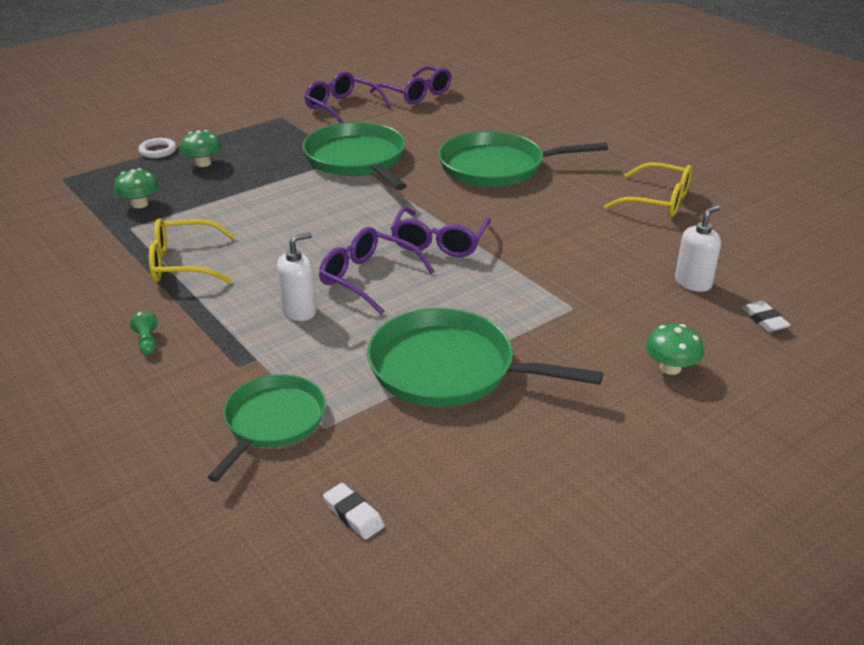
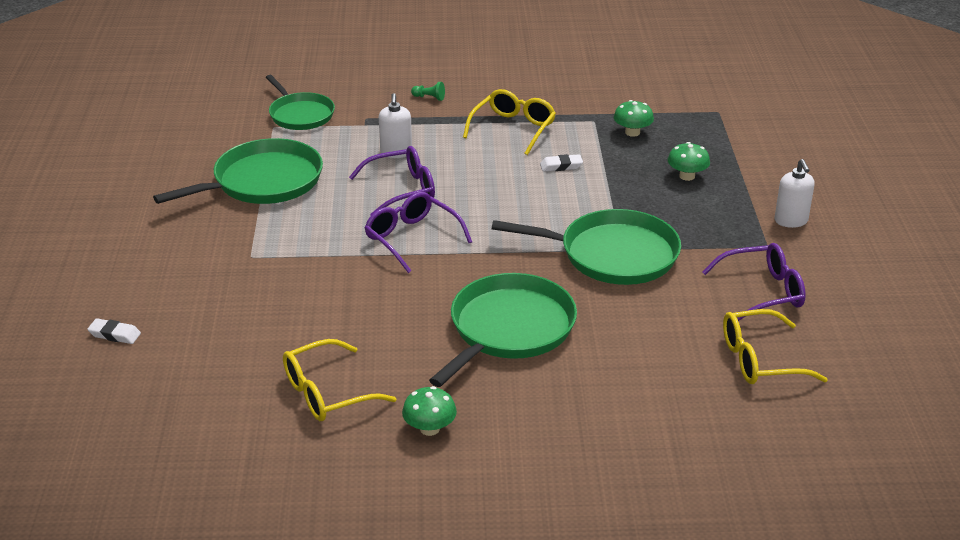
camera: 125 degrees right, 0 degrees up
white ring [138,138,177,158] -> none
white eraser [323,483,385,540] -> white eraser moved to [540,154,583,172]
purple glasses [370,66,451,105] -> yellow glasses [723,309,828,384]
green mushroom [645,324,704,375] -> green mushroom moved to [402,386,457,436]
white soap dispenser [675,205,721,292] -> white soap dispenser moved to [774,159,815,228]

